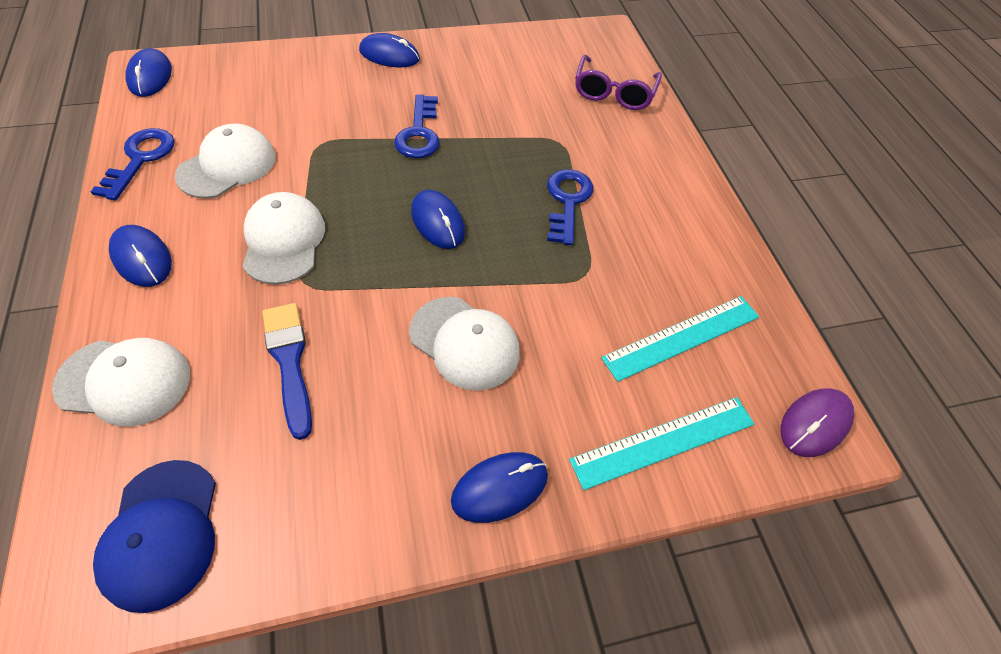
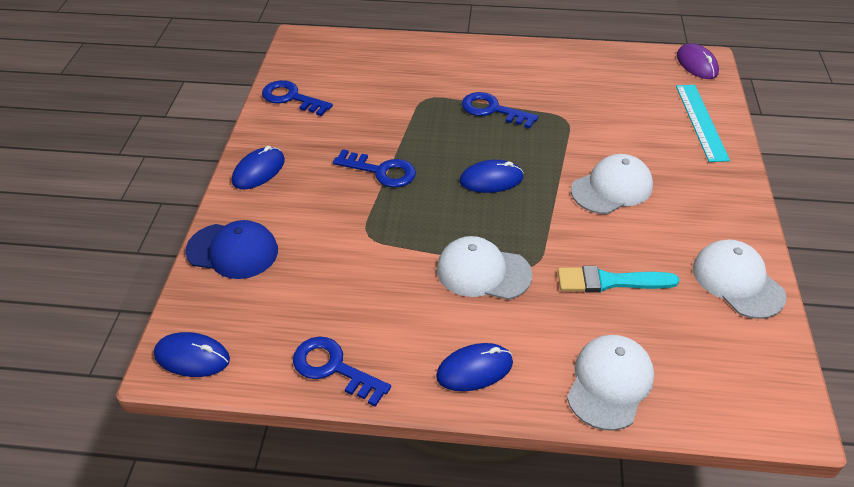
camera: 65 degrees left, 10 degrees down
blue cap [93,460,216,613] -> blue cap moved to [185,220,278,279]
white cap [175,123,276,199] -> white cap moved to [693,240,787,319]
blue brush [262,303,312,440] -> turquoise brush [558,266,679,292]
blue mouse [451,452,548,523] -> none
purple glasses [575,55,662,110] -> none
turquoise ruler [601,296,759,382] -> none
none -> blue key [262,80,333,116]

